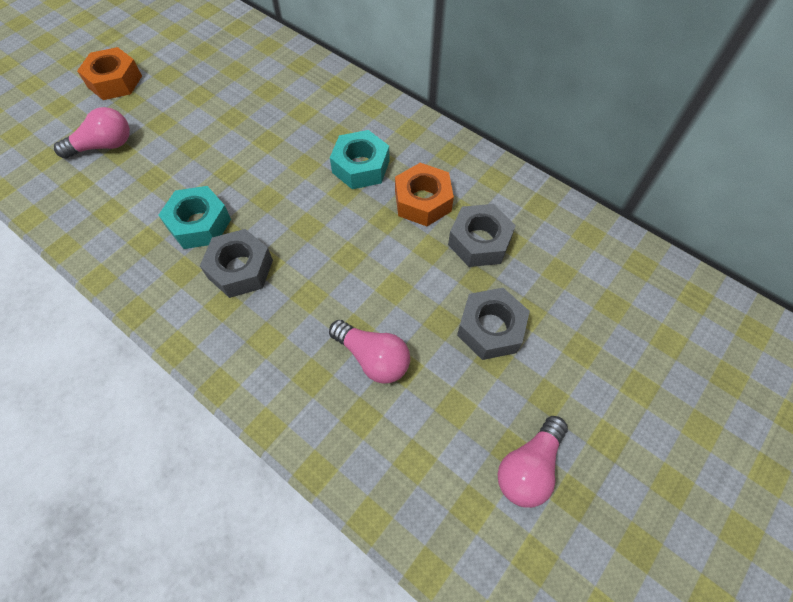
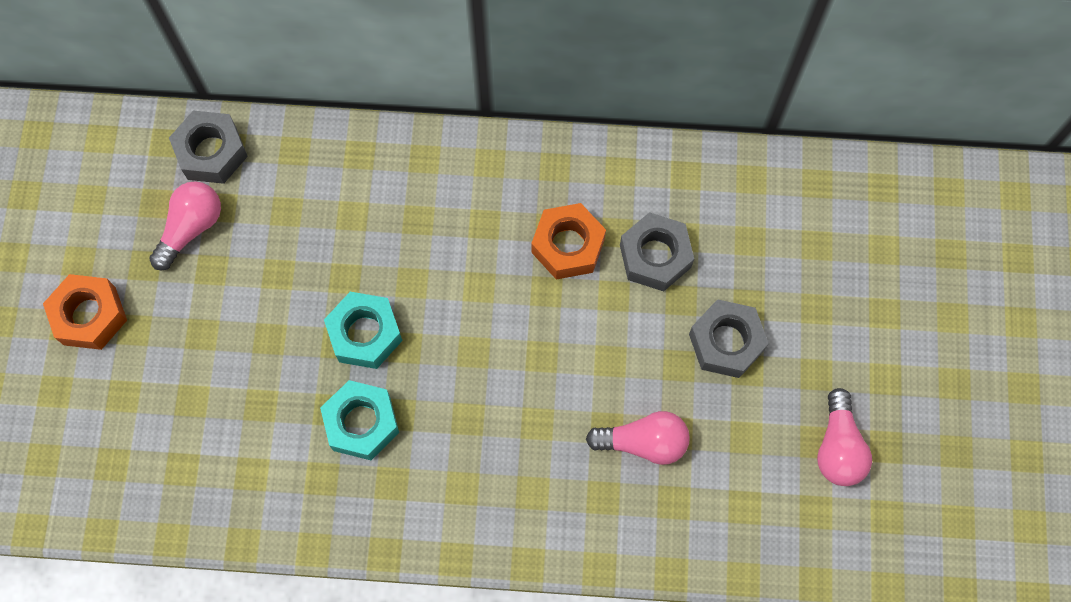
camera: 35 degrees left, 10 degrees up
pink light bulb [54,107,130,159] -> pink light bulb moved to [149,181,221,270]
grey nut [200,229,273,298] -> grey nut moved to [169,111,248,184]
turquoise nut [330,130,389,189] -> turquoise nut moved to [324,292,403,369]

